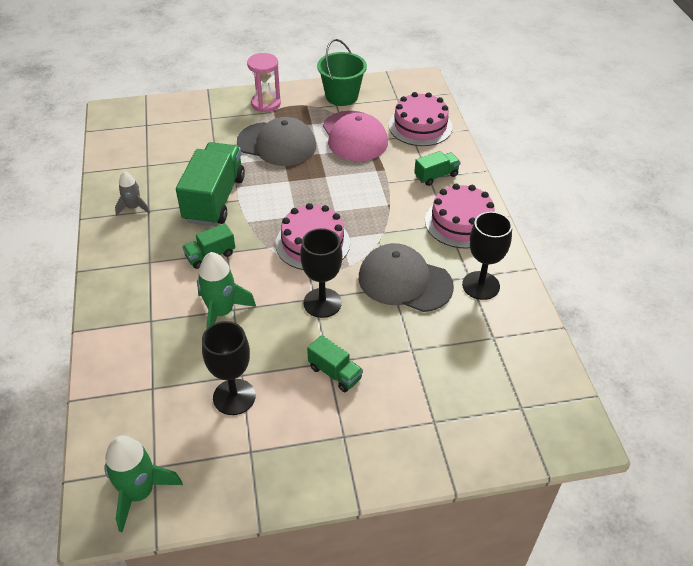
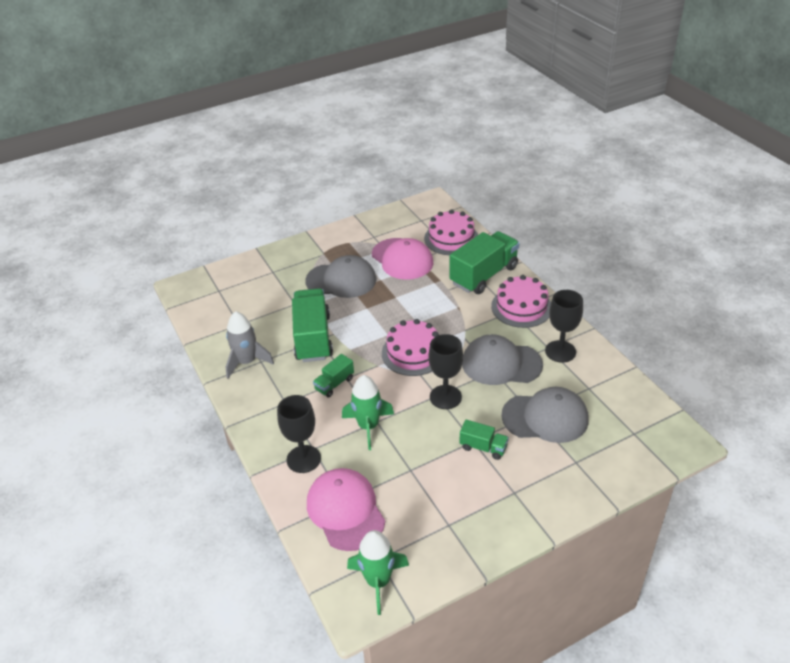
camera: 15 degrees left, 5 degrees down
grey rocket [115,172,150,216] -> grey rocket [225,311,274,379], size x1.63
black goblet [202,321,256,415] -> black goblet moved to [277,395,321,473]
pink hourglass [247,53,281,112] -> none
green bucket [317,39,367,106] -> none
green truck [414,151,460,186] -> green truck [449,231,520,294], size x2.03
none -> pink cap [307,468,385,551]
none -> grey cap [501,387,588,443]

